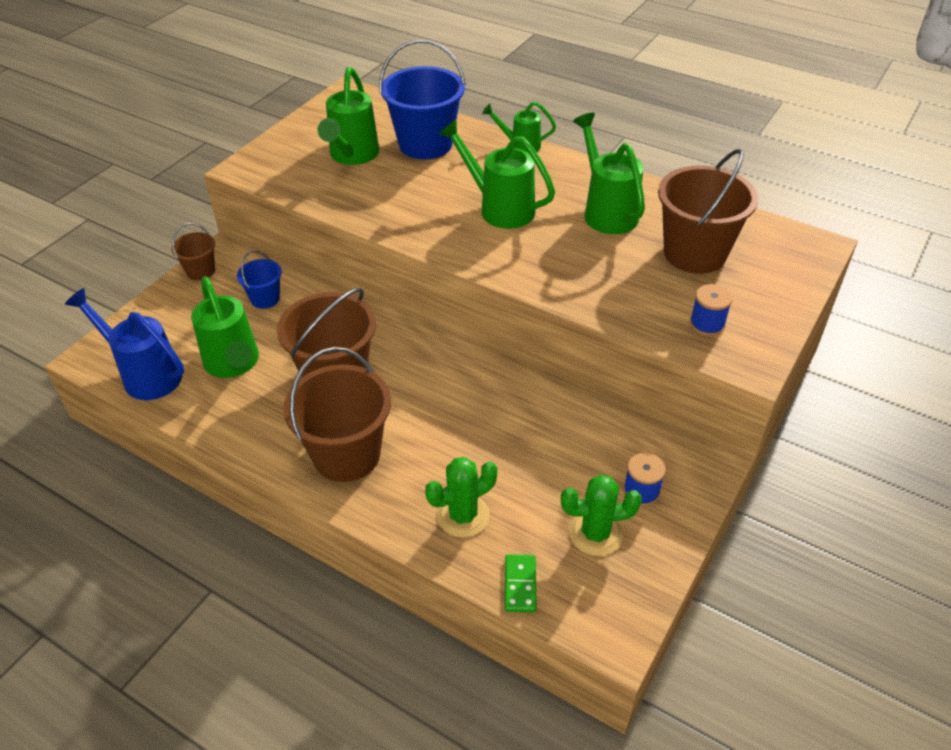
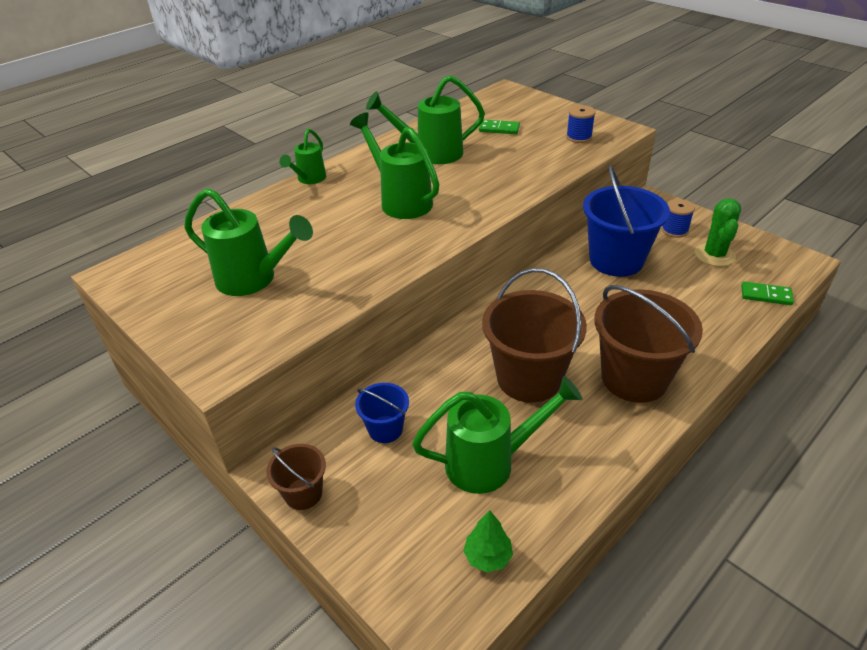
camera: 75 degrees left, 5 degrees down
blue watering can [65,288,184,400] -> green tree [463,510,513,572]
blue bucket [379,39,466,160] -> blue bucket moved to [583,165,670,277]
green cactus [425,457,497,538] -> none
green watering can [439,119,555,229] -> green watering can turned 90 degrees clockwise [350,112,440,219]
brown bucket [658,149,758,274] -> green domino [479,120,520,134]

